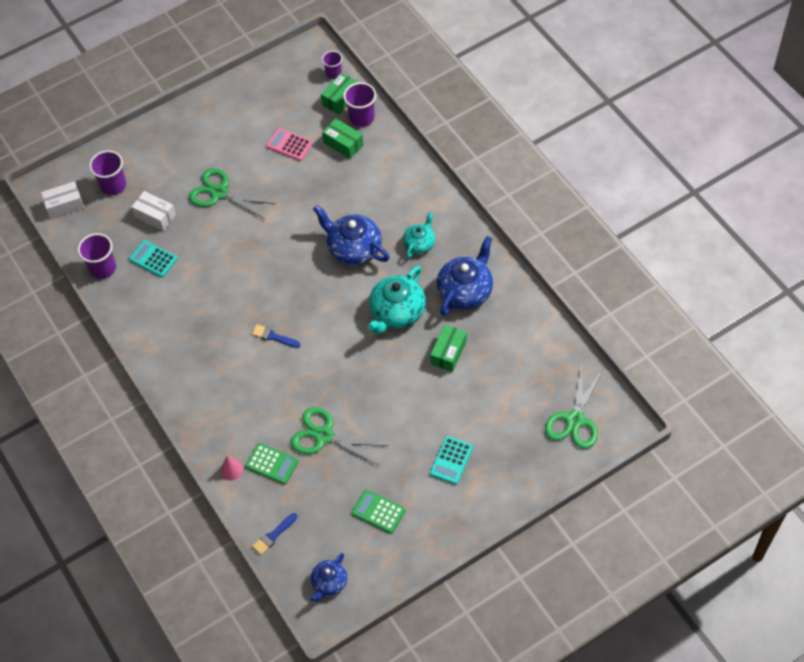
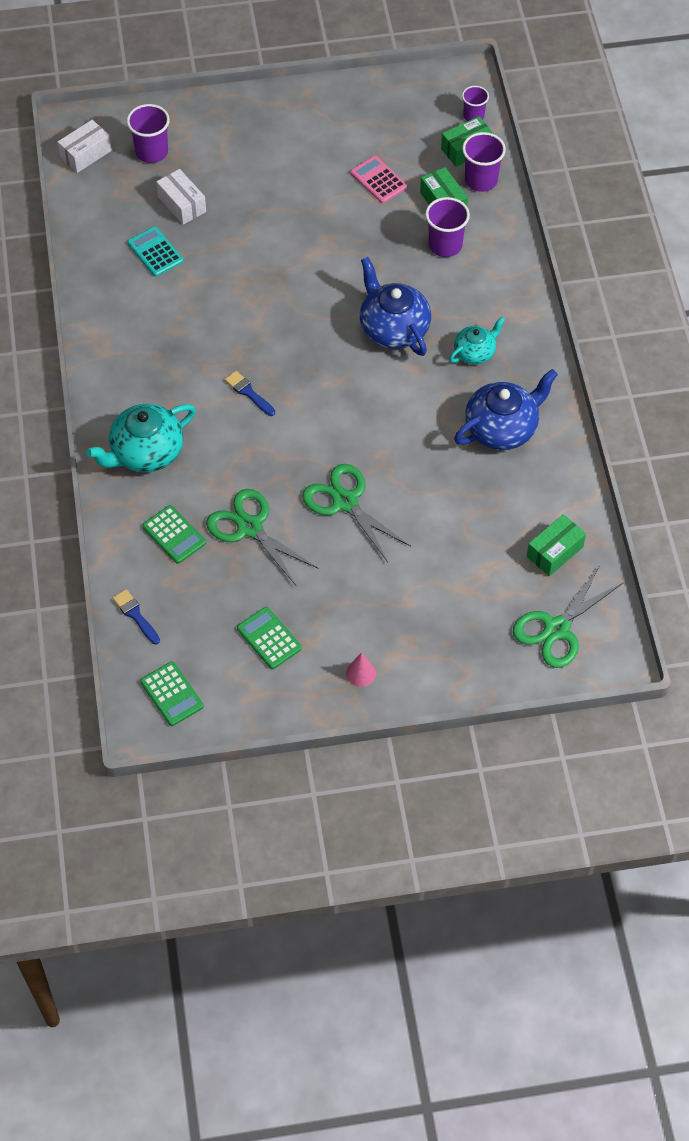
camera: 20 degrees right, 0 degrees up
white box [41,181,84,219] -> white box turned 45 degrees counterclockwise [58,120,112,173]
purple cup [78,233,116,279] -> purple cup moved to [425,197,470,257]
green scissors [189,168,276,220] -> green scissors moved to [302,464,411,562]
pink cone [221,456,243,480] -> pink cone moved to [346,653,376,687]
blue brush [252,513,297,555] -> blue brush turned 75 degrees clockwise [113,589,160,644]
blue teapot [310,553,347,601] -> green calculator [140,662,204,726]
turquoise teapot [368,266,426,334] -> turquoise teapot moved to [86,404,196,472]
green box [430,325,467,372] -> green box moved to [527,514,586,576]
turquoise calculator [430,436,473,485] -> none

